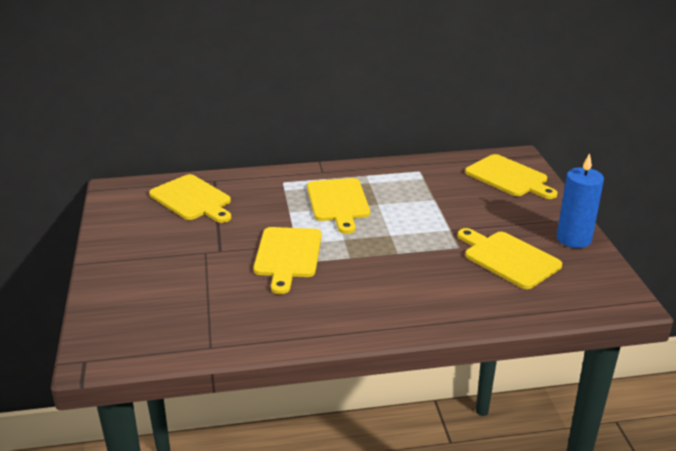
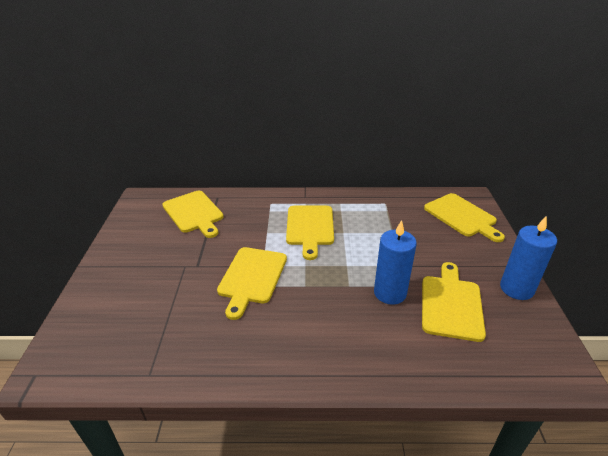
camera: 10 degrees right, 5 degrees up
yellow cutting board [458,228,562,289] -> yellow cutting board turned 45 degrees clockwise [422,262,486,342]
none -> blue candle [374,220,417,305]

